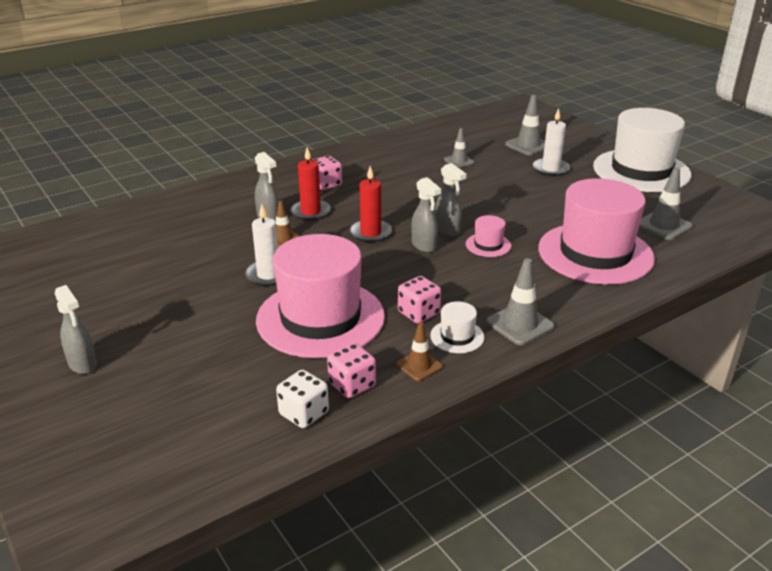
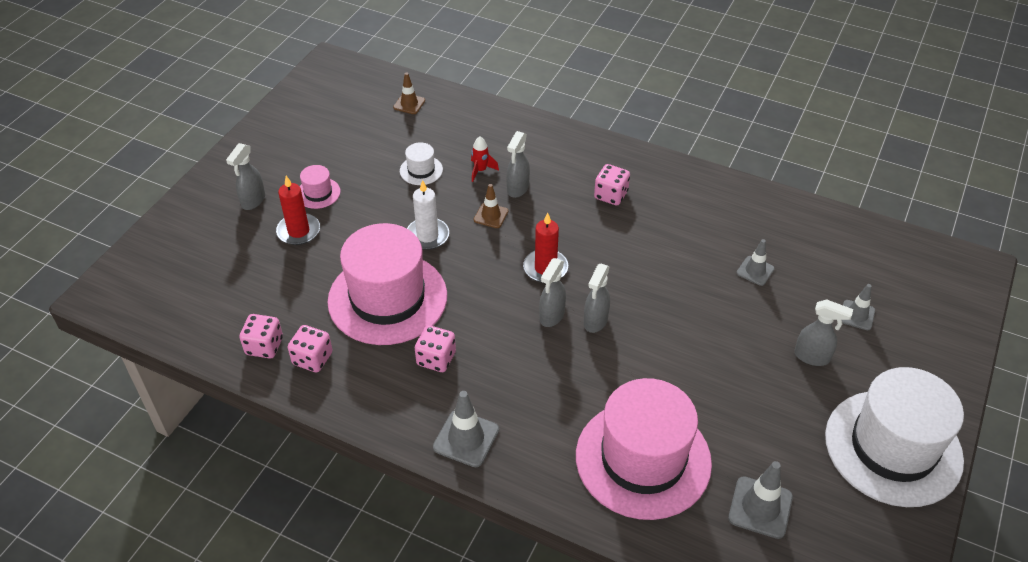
camera: 60 degrees right, 15 degrees up
white dice [276,370,329,428] -> pink dice [239,314,283,359]
red candle [290,147,331,221] -> red candle moved to [276,176,320,245]
brown traffic cone [396,322,443,381] -> brown traffic cone moved to [393,73,425,114]
white hat [430,301,484,353] -> white hat moved to [400,142,443,185]
pink hat [466,215,511,257] -> pink hat moved to [300,165,341,209]
grey traffic cone [505,95,545,155] -> grey traffic cone [842,284,875,330], size x0.65
white candle [533,108,570,176] -> grey spray bottle [794,299,853,366]
none -> red rocket [471,137,499,182]

